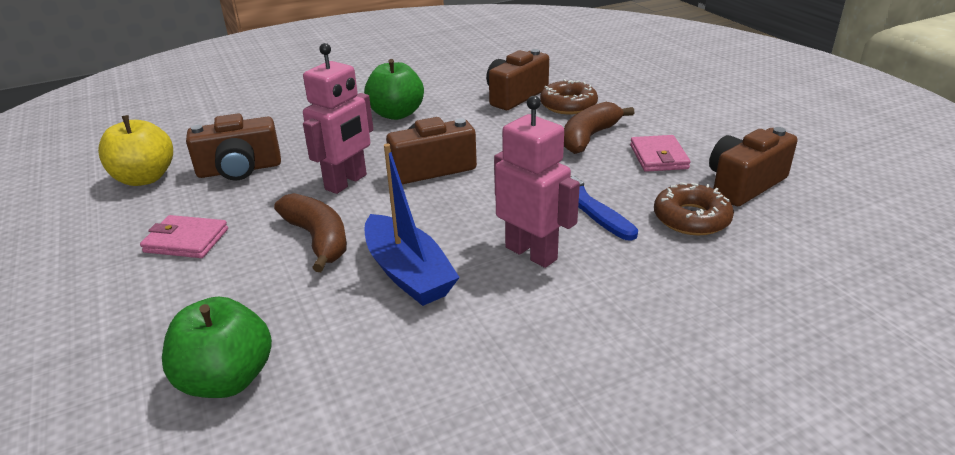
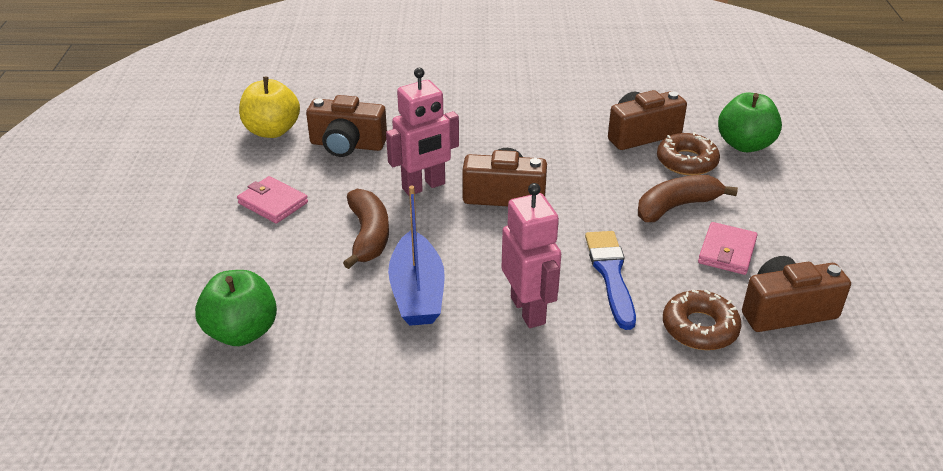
camera: 25 degrees right, 5 degrees up
green apple [364,59,424,120] -> green apple moved to [718,92,782,152]

